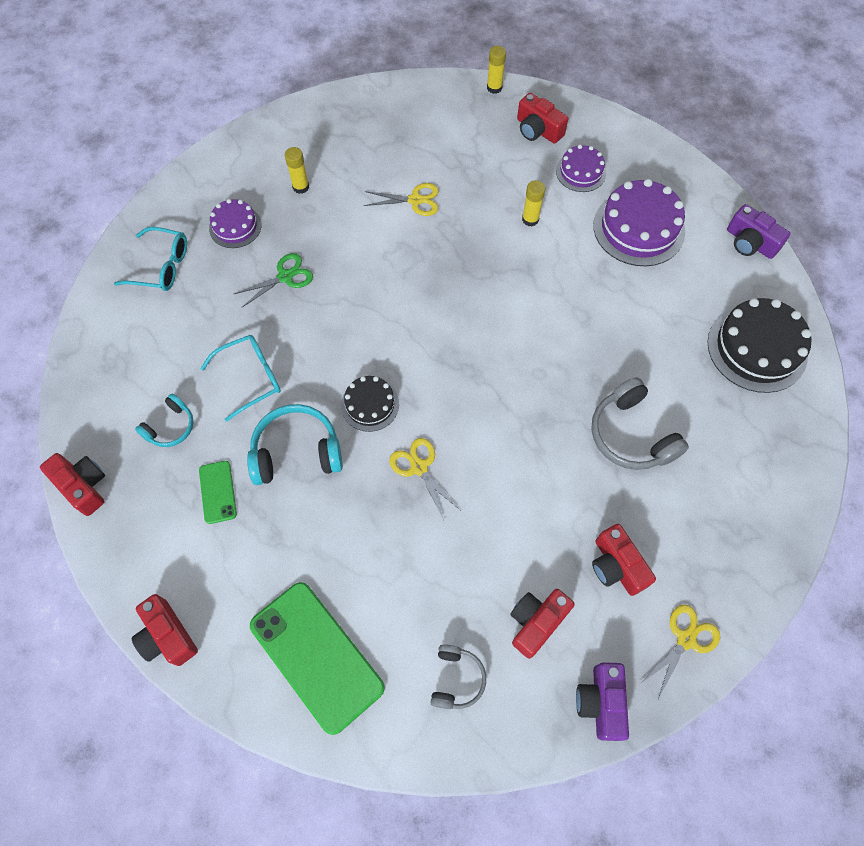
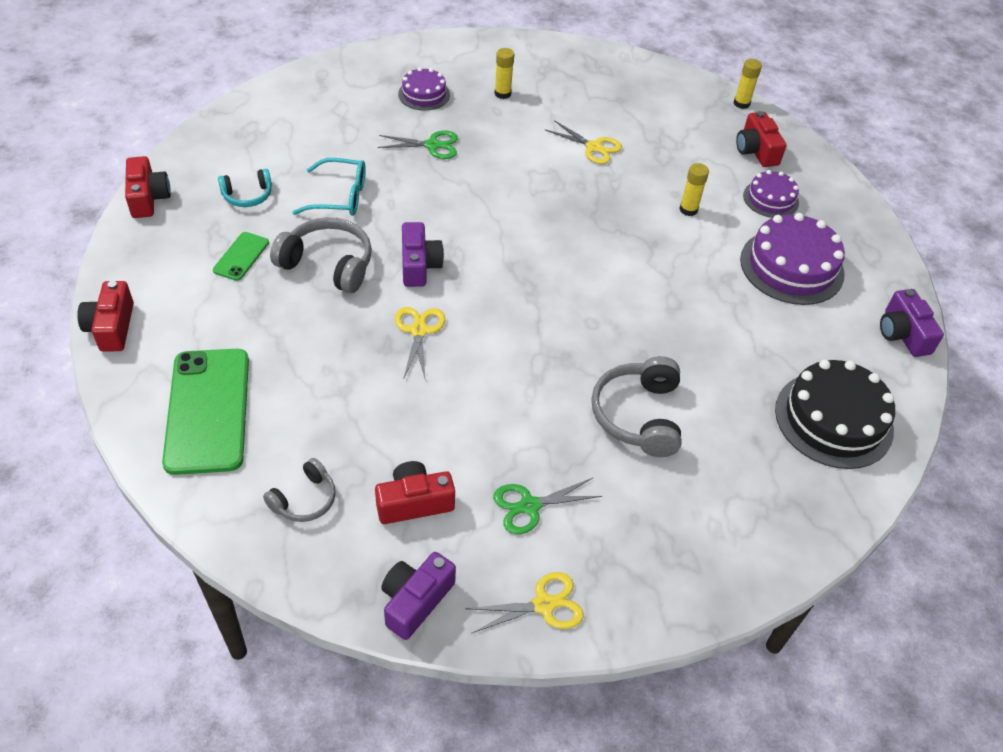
camera: 30 degrees right, 15 degrees down
turquoise glasses [114,227,187,291] -> none
turquoise headphones [247,404,343,485] -> grey headphones [270,217,372,293]
black cake [341,376,399,432] -> purple camera [402,222,444,287]
red camera [592,524,656,596] -> green scissors [493,478,602,534]

